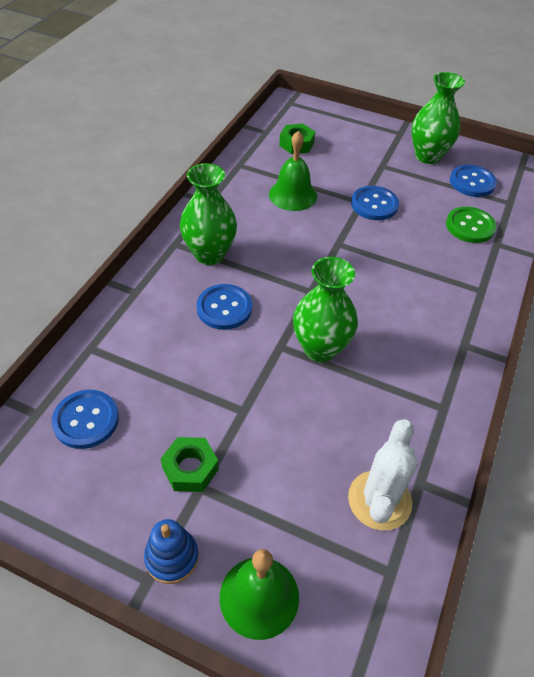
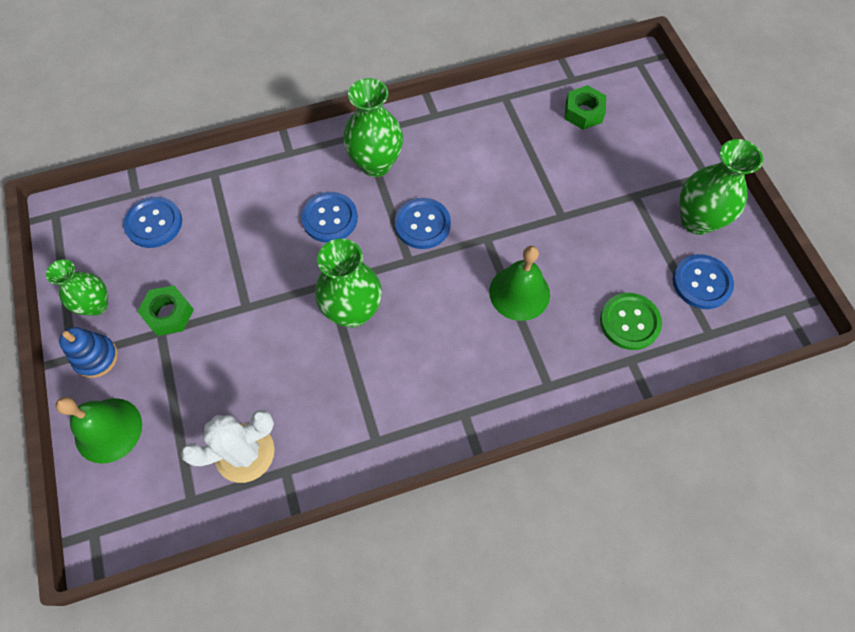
camera: 50 degrees right, 15 degrees up
green bell [269,131,317,211] -> green bell moved to [489,246,550,321]
blue button [351,186,399,220] -> blue button moved to [395,198,451,249]
none -> green vase [46,259,108,316]

